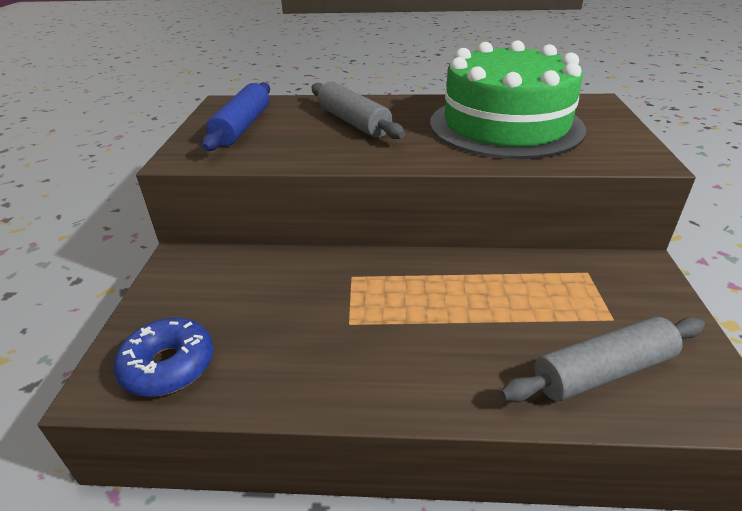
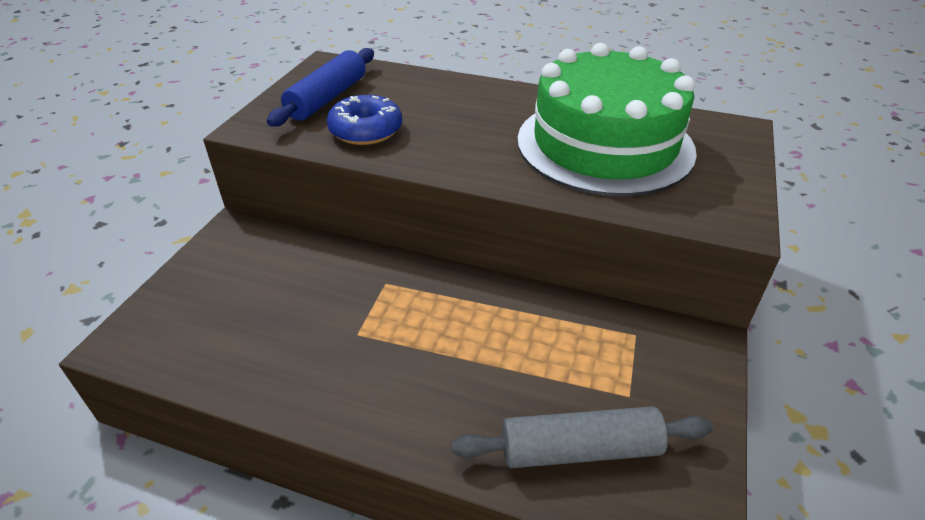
camera: 15 degrees right, 5 degrees up
blue donut [114,318,214,397] -> blue donut moved to [327,95,402,145]
grey rolling pin [311,82,405,139] -> none

